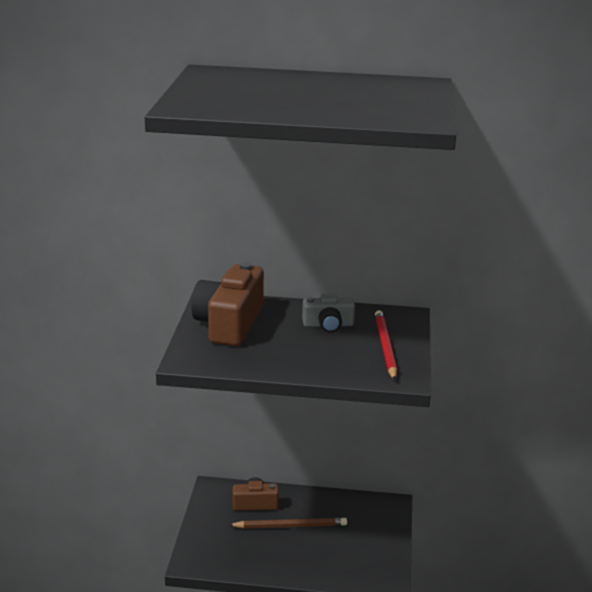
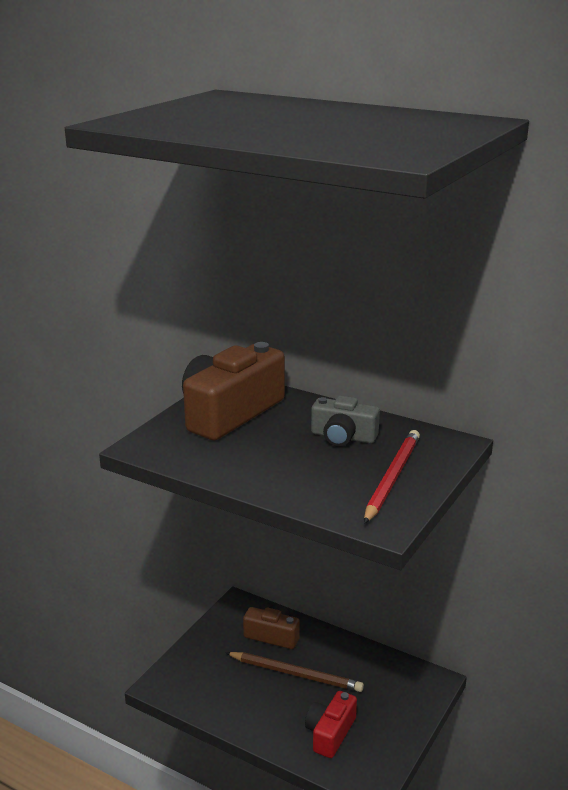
camera: 25 degrees right, 0 degrees up
none -> red camera [305,691,357,758]

